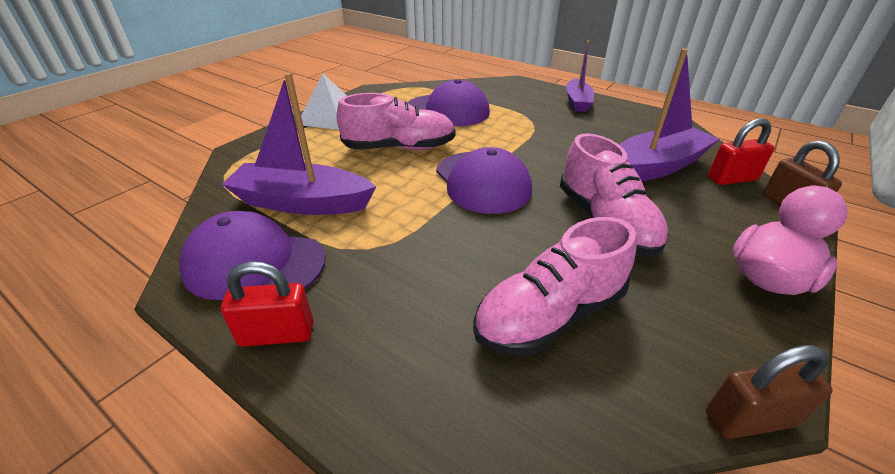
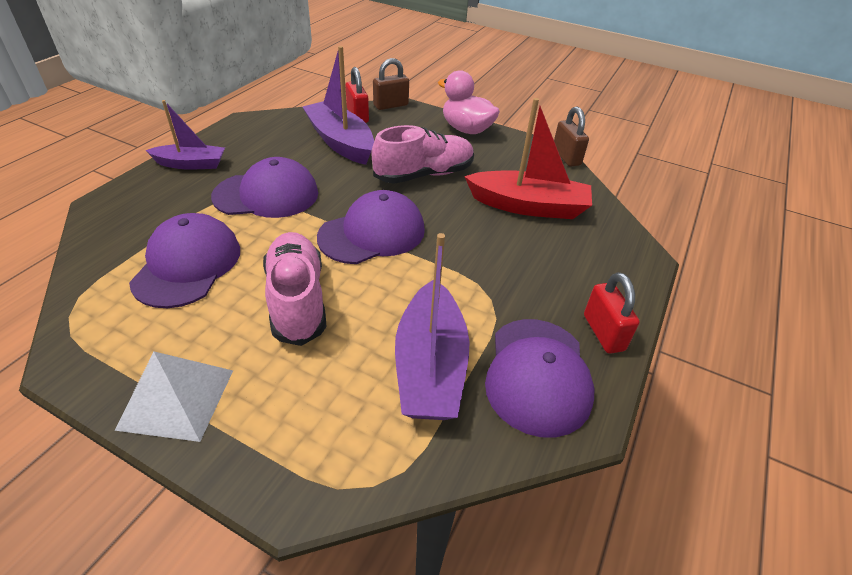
camera: 100 degrees left, 5 degrees up
pink shoe [473,217,636,355] -> red boat [464,98,592,219]
none -> purple cap [211,157,318,218]

